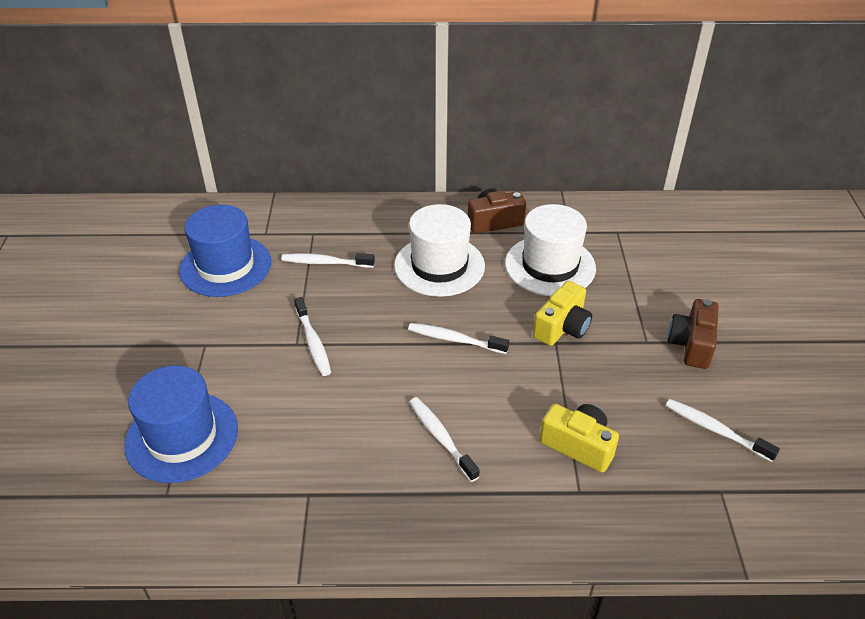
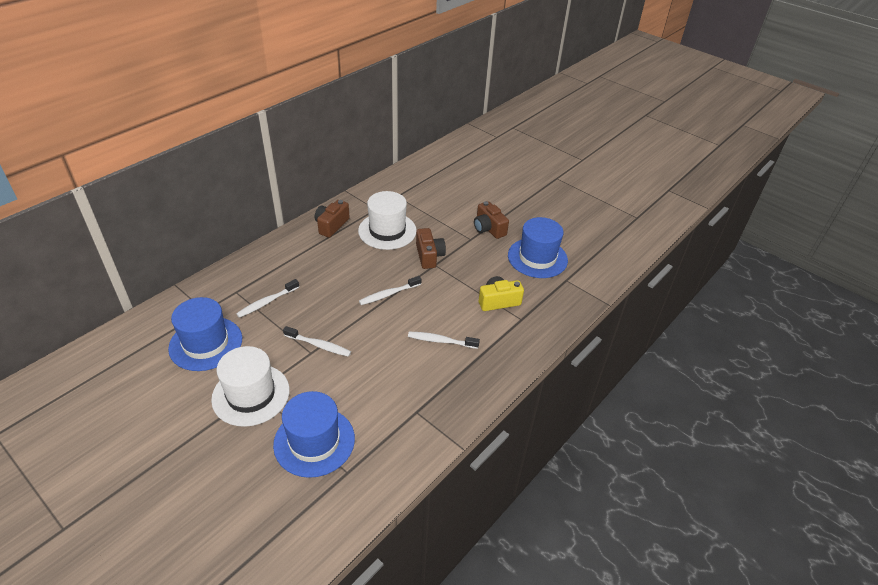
camera: 50 degrees left, 0 degrees up
white hat [394,204,485,297] -> white hat moved to [211,346,290,427]
yellow camera [533,281,592,346] -> brown camera [416,228,446,269]
white toothbrush [665,399,780,462] -> blue hat [508,217,568,278]

